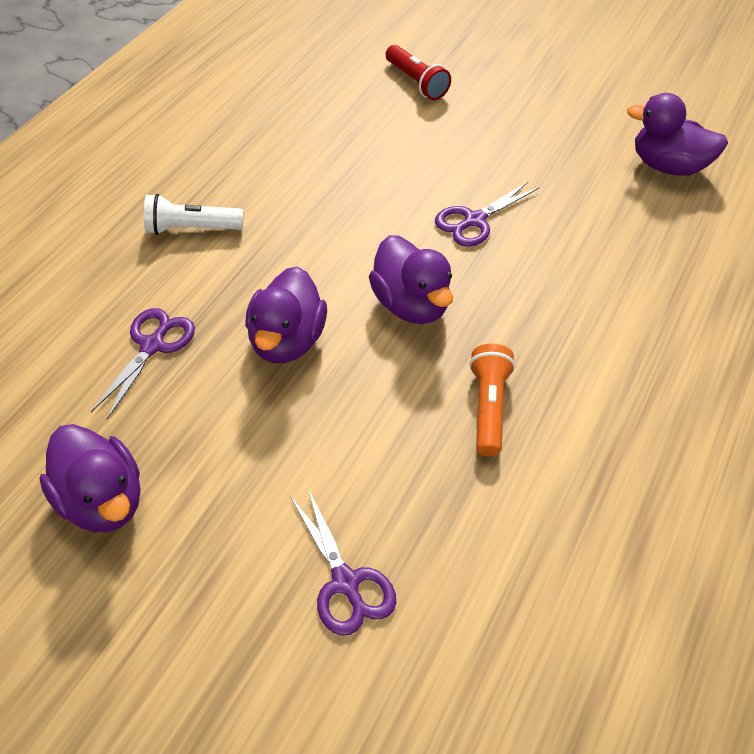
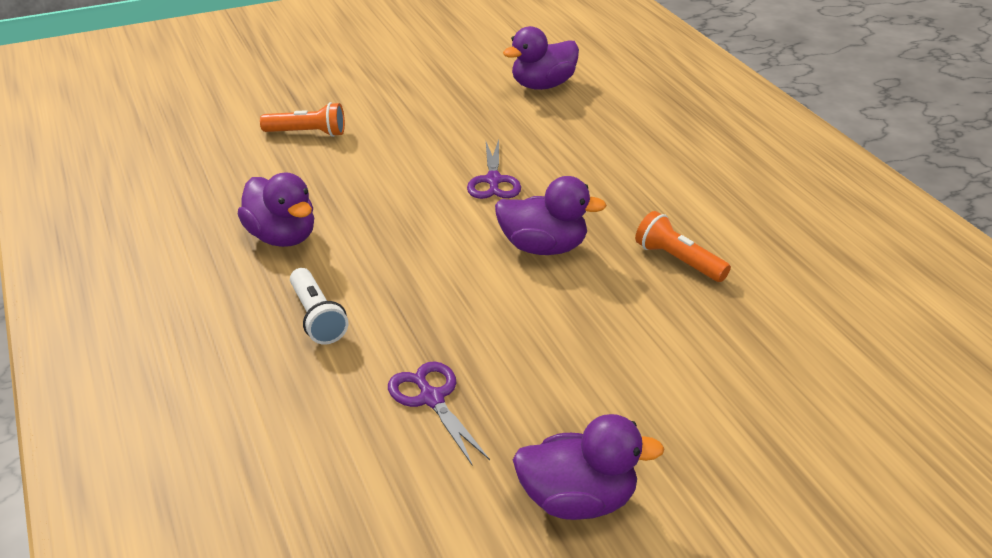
camera: 50 degrees left, 15 degrees down
white flashlight [144,194,243,235] -> white flashlight turned 60 degrees counterclockwise [290,268,348,344]
purple duck [245,266,327,363] -> purple duck moved to [238,173,314,247]
purple scissors [290,489,396,636] -> none
red flashlight [386,45,451,100] -> orange flashlight [260,102,345,137]

